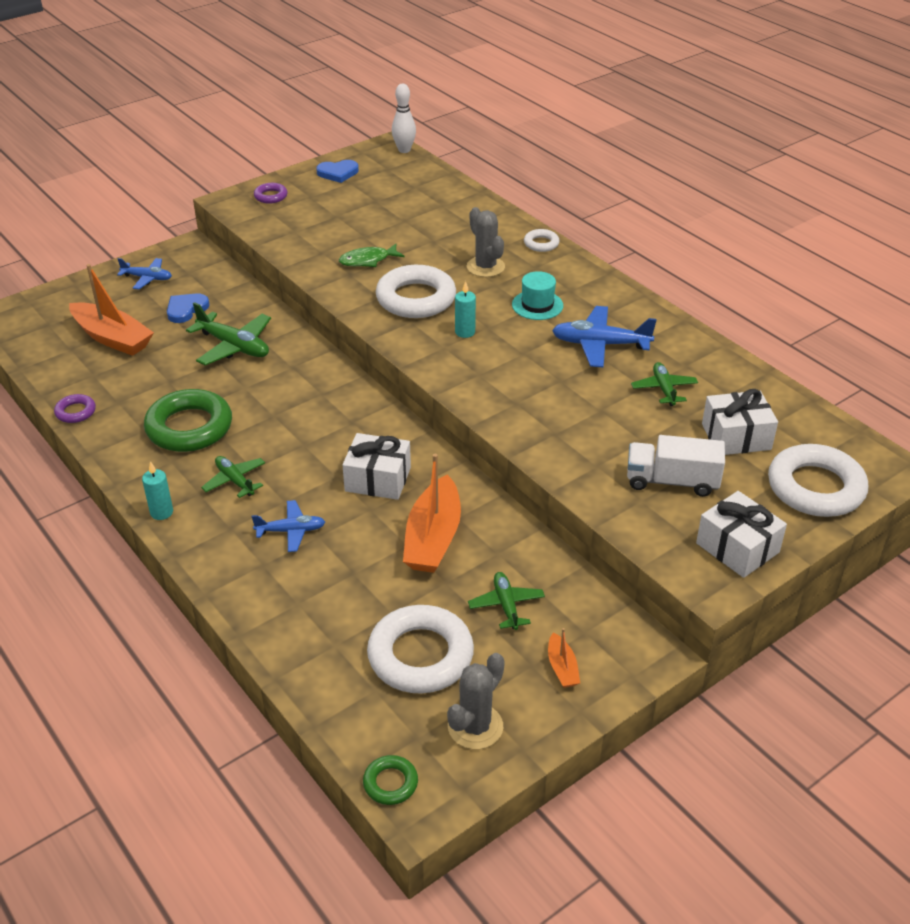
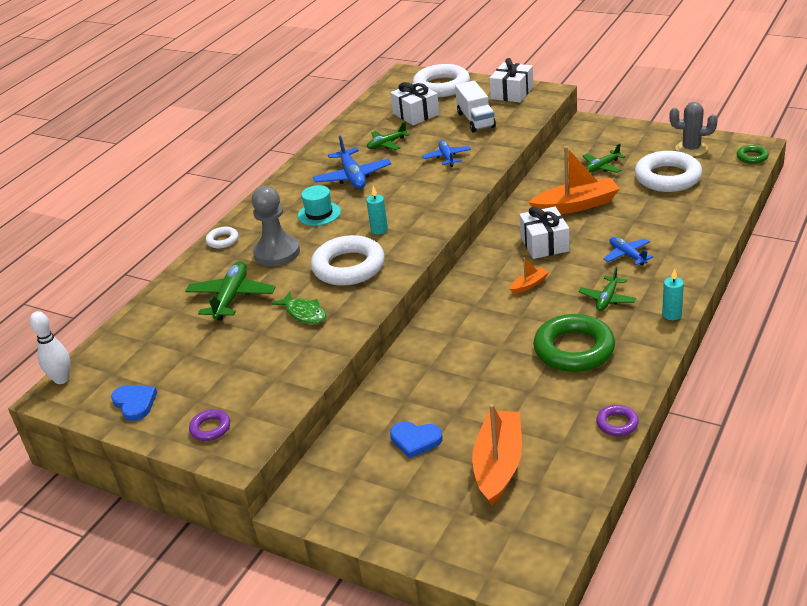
camera: 110 degrees left, 5 degrees down
blue plane [117,258,172,289] -> blue plane moved to [422,140,471,167]
green plane [186,302,271,365] -> green plane moved to [185,261,275,321]
grey cactus [467,207,505,277] -> grey pawn [252,186,300,266]
orange boat [548,628,580,688] -> orange boat moved to [510,258,549,294]

